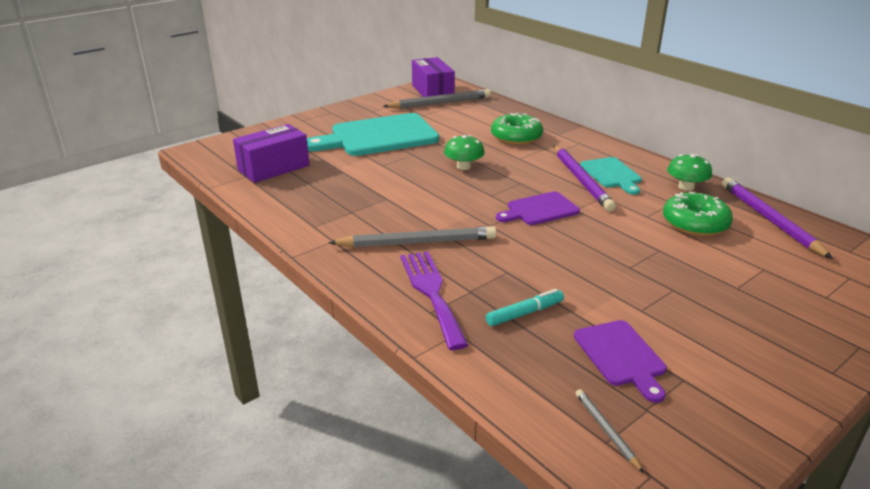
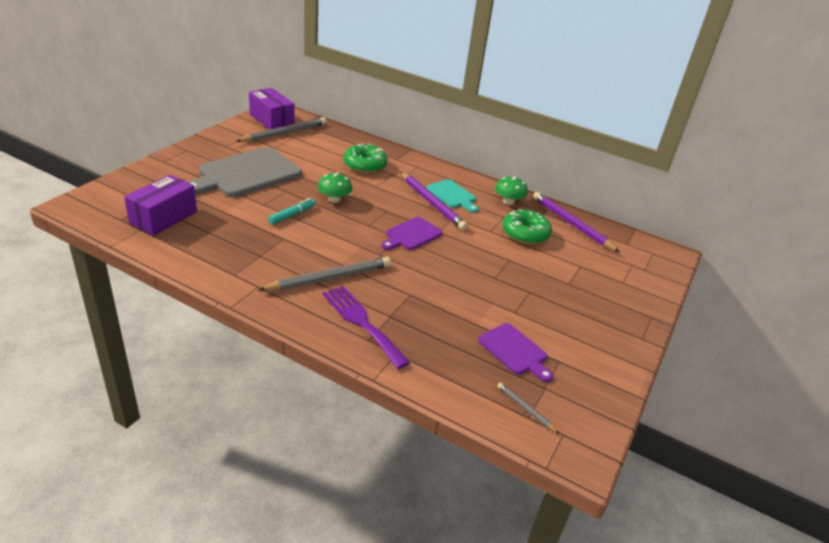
camera: 25 degrees left, 5 degrees up
turquoise cutting board [307,113,439,156] -> grey cutting board [186,147,302,197]
turquoise marker [486,289,564,326] -> turquoise marker moved to [268,198,316,224]

